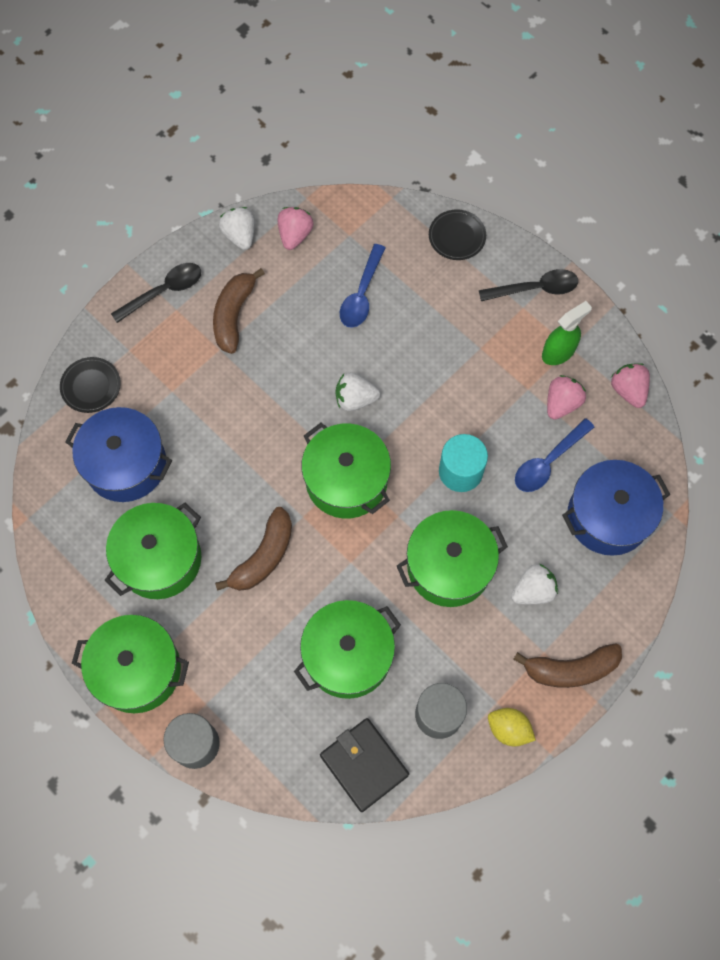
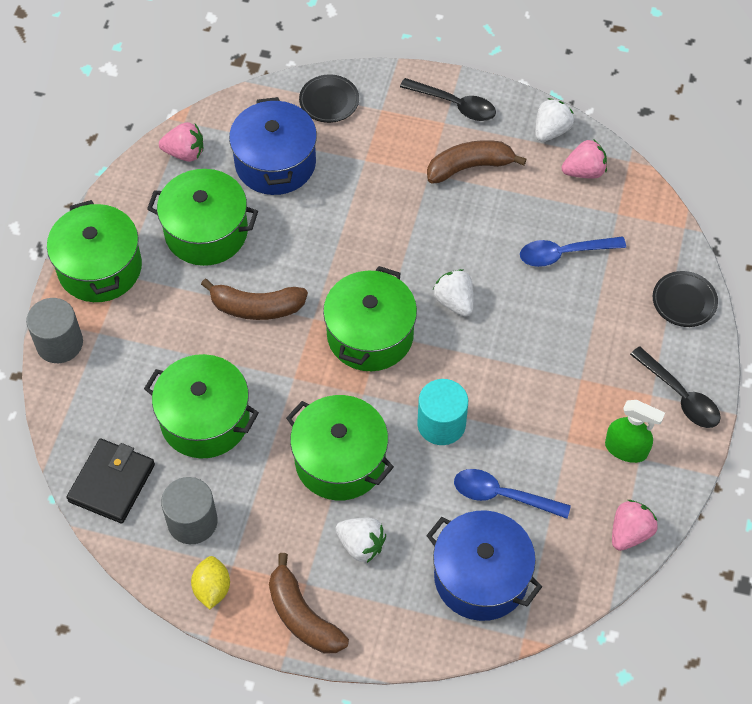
camera: 60 degrees right, 10 degrees down
pink strawberry [547,375,586,420] -> pink strawberry moved to [159,122,203,162]

